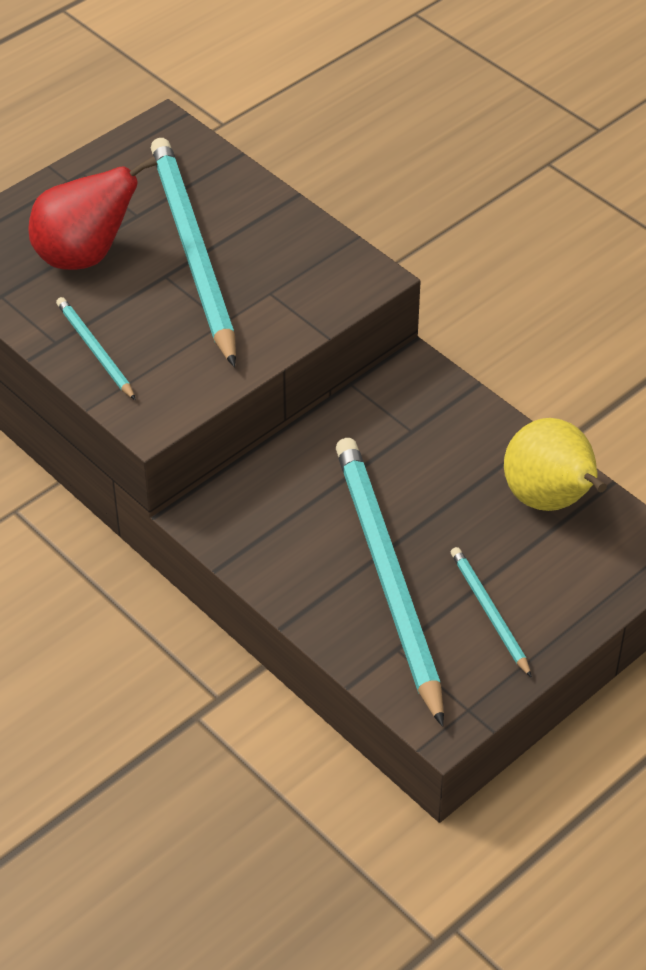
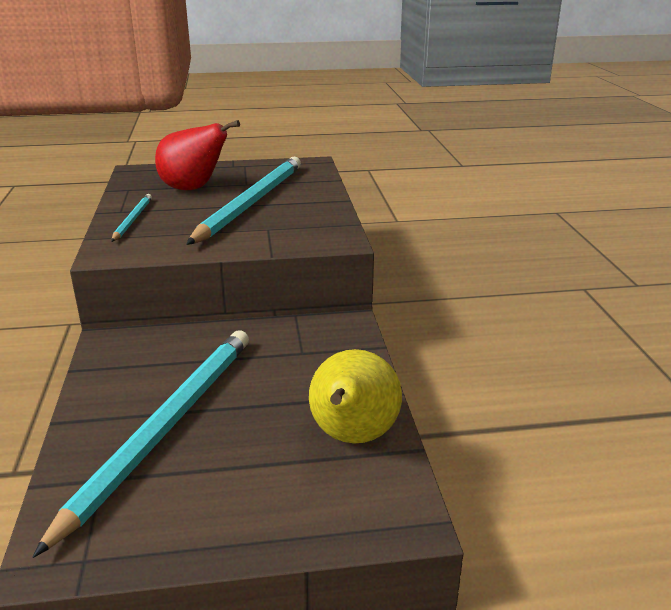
camera: 35 degrees right, 20 degrees down
turquoise pencil [451,547,532,678] -> none

